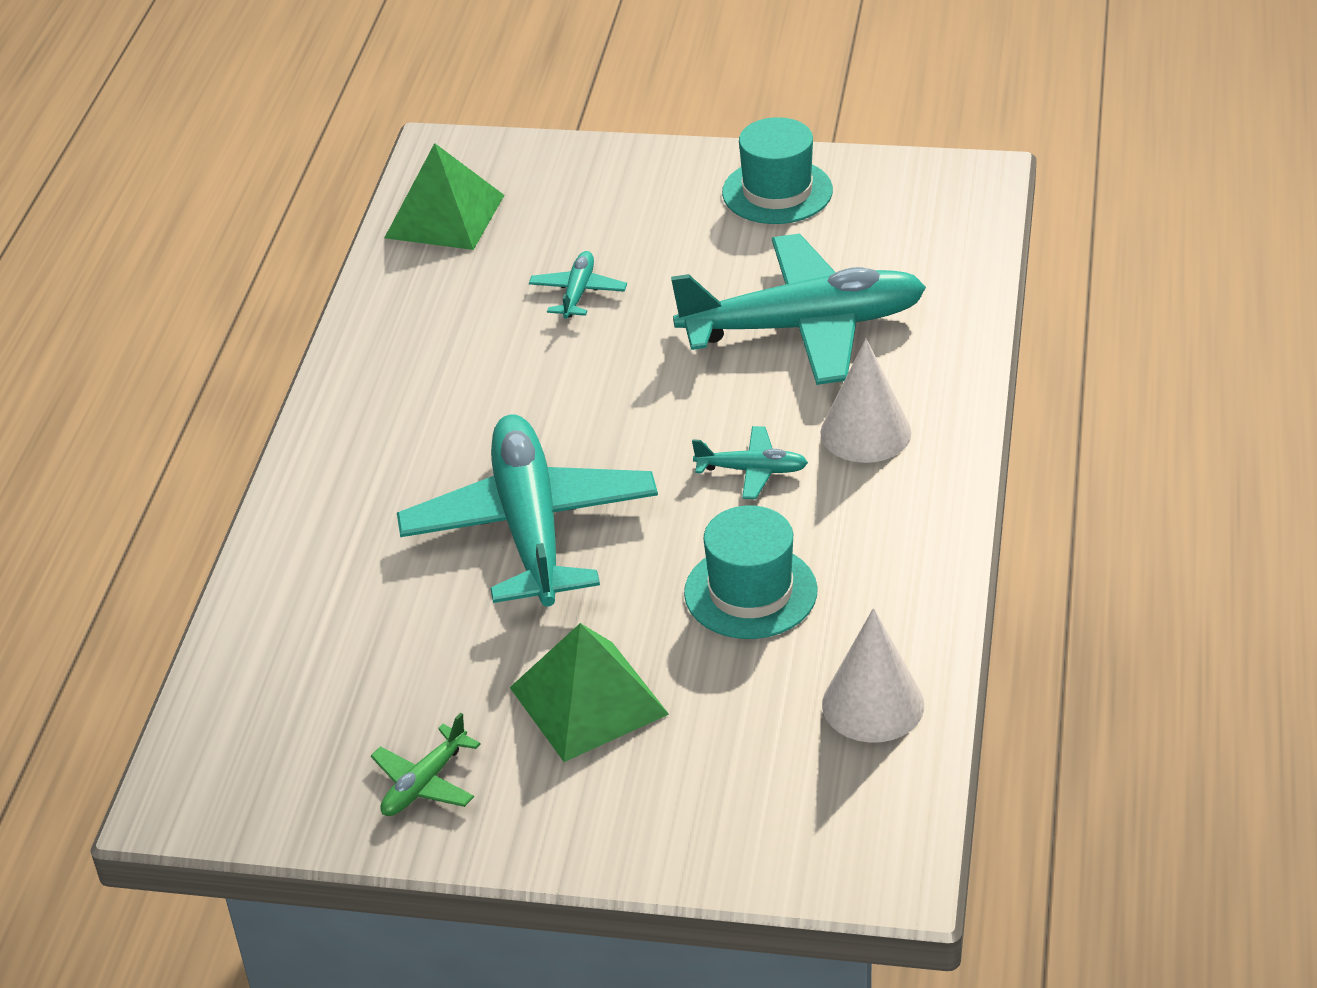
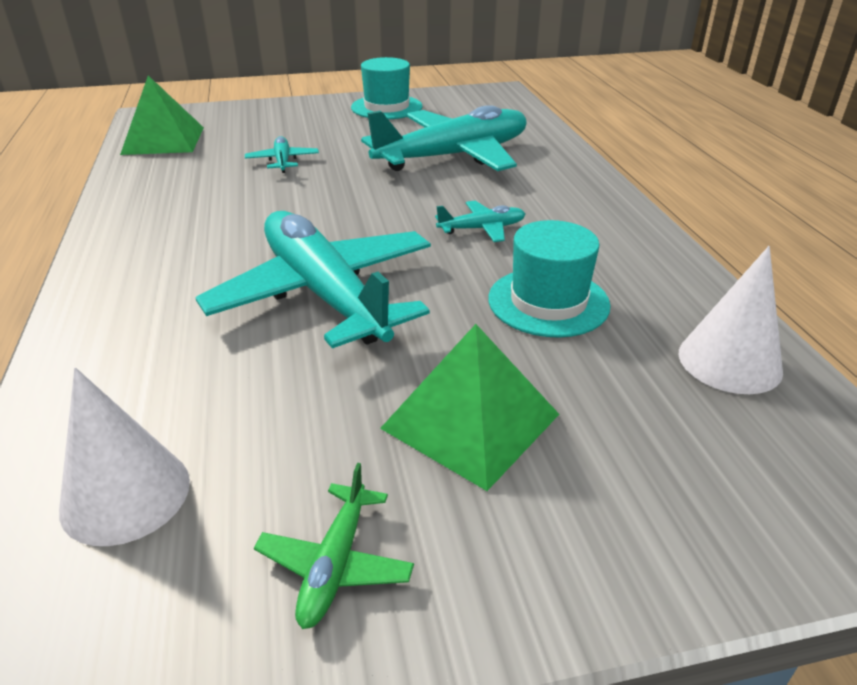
camera: 25 degrees left, 5 degrees down
white cone [820,338,911,463] -> white cone moved to [59,367,190,546]

